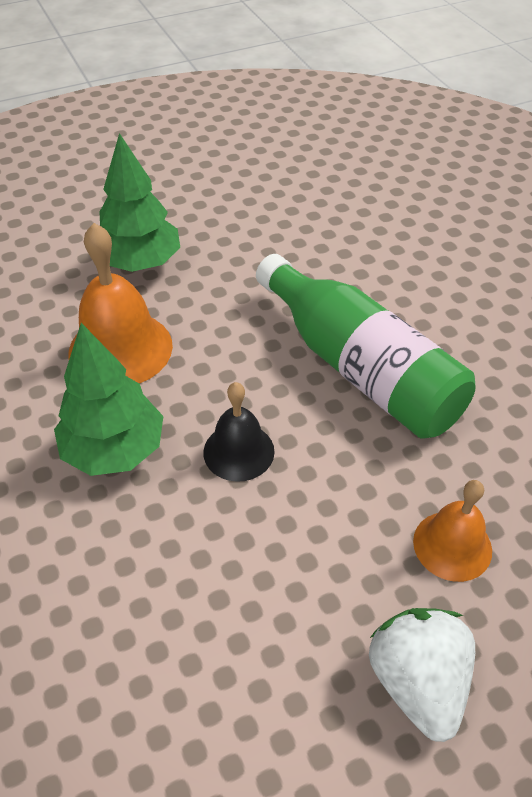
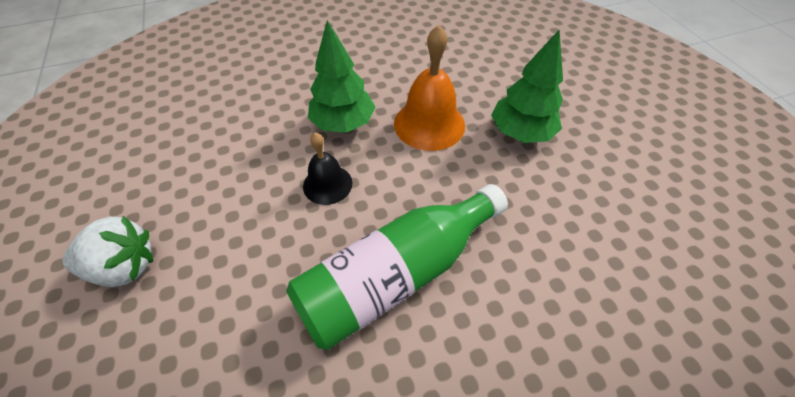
camera: 95 degrees right, 5 degrees up
orange bell [413,480,492,582] -> none

